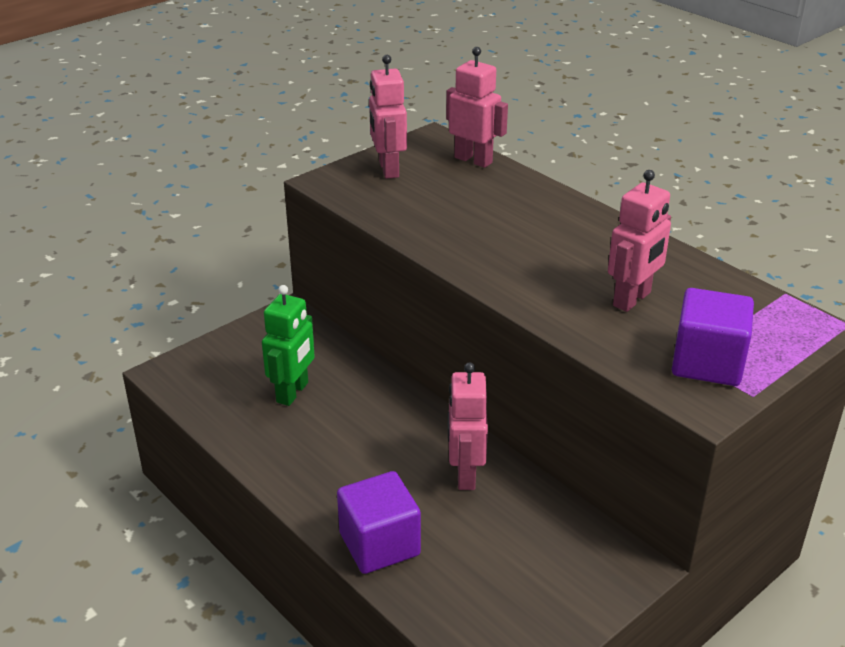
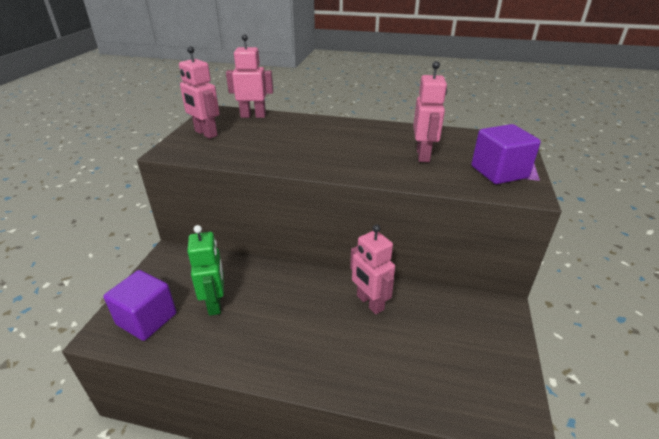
camera: 35 degrees left, 0 degrees up
purple cube [337,471,421,574] -> purple cube moved to [104,270,176,341]

